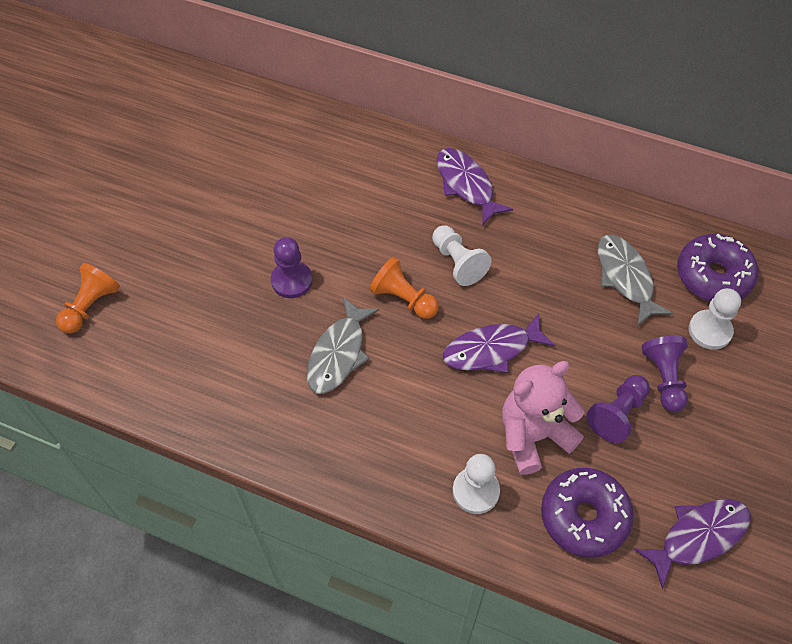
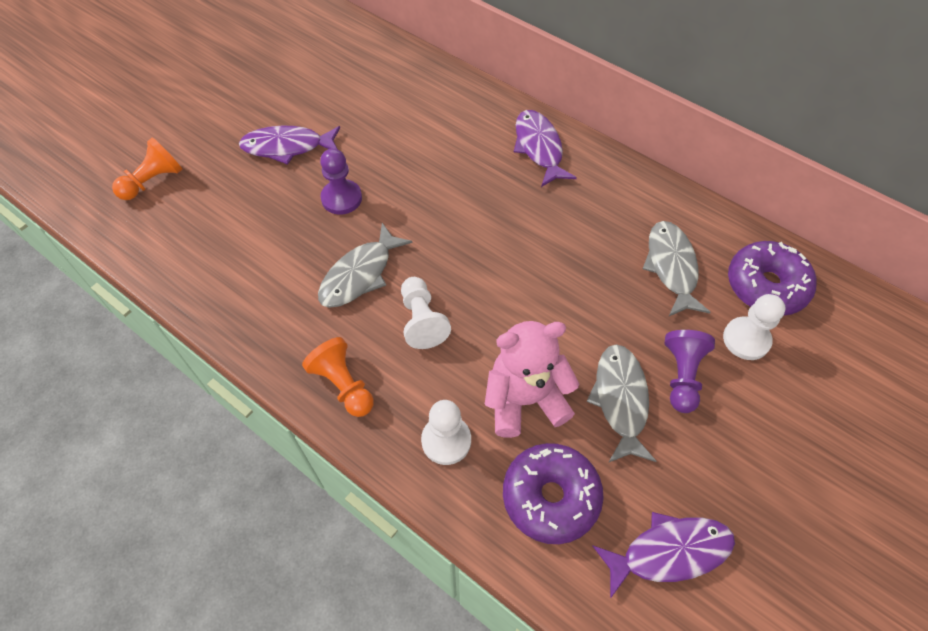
camera: 15 degrees right, 0 degrees up
orange pawn [369,257,439,319] -> orange pawn moved to [302,337,374,417]
white pawn [432,225,491,286] -> white pawn moved to [401,277,451,349]
purple fish [443,313,555,373] -> purple fish moved to [239,126,340,165]
purple pawn [586,375,650,443] -> grey fish [586,344,656,463]

